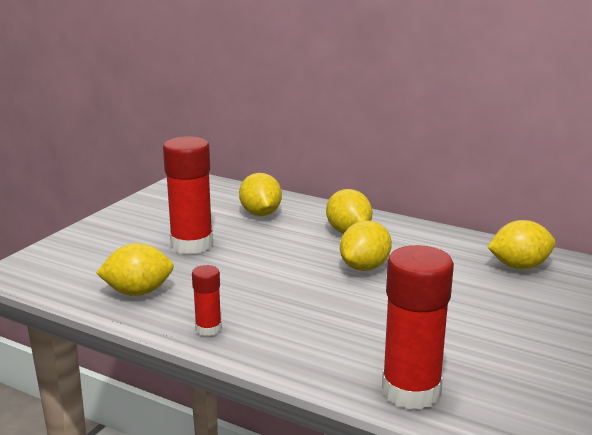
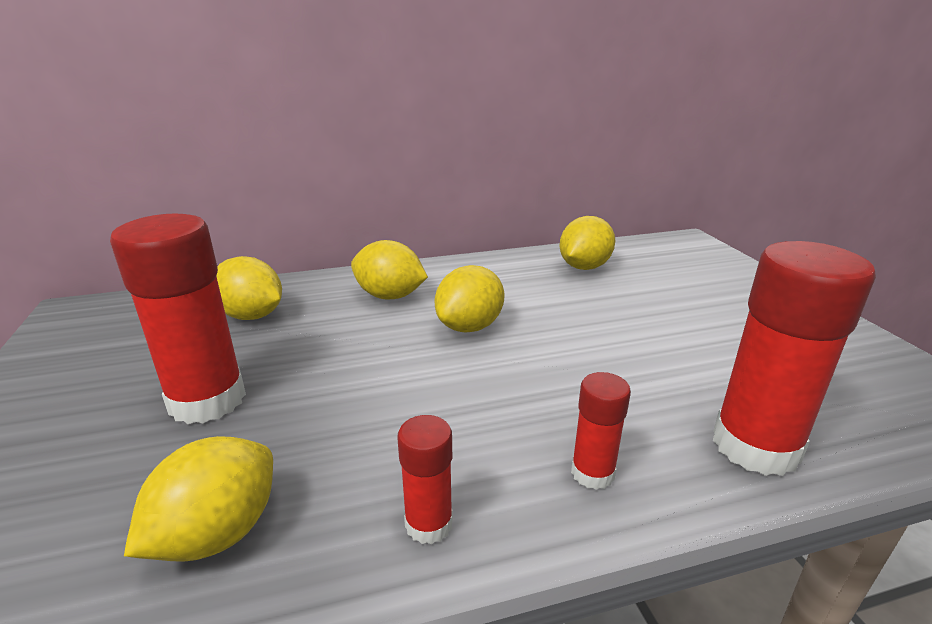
camera: 45 degrees left, 5 degrees up
yellow lemon [340,221,392,271] -> yellow lemon turned 45 degrees clockwise [435,265,504,332]
none -> red glue stick [571,372,631,490]

